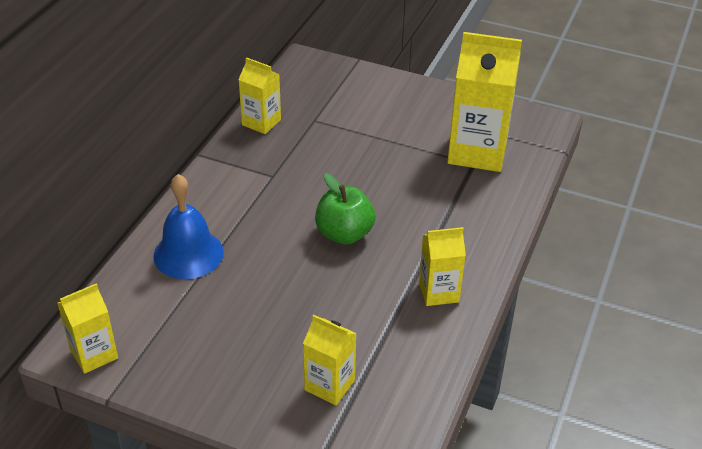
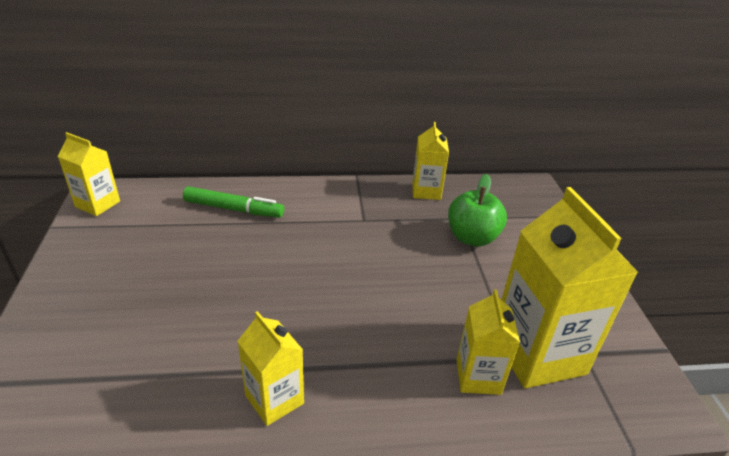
camera: 60 degrees right, 5 degrees down
blue bell [153,174,223,279] -> green marker [183,187,284,218]
yellow carton [303,315,357,405] -> yellow carton moved to [456,289,520,395]
green apple [315,173,376,244] -> green apple moved to [448,174,507,247]

